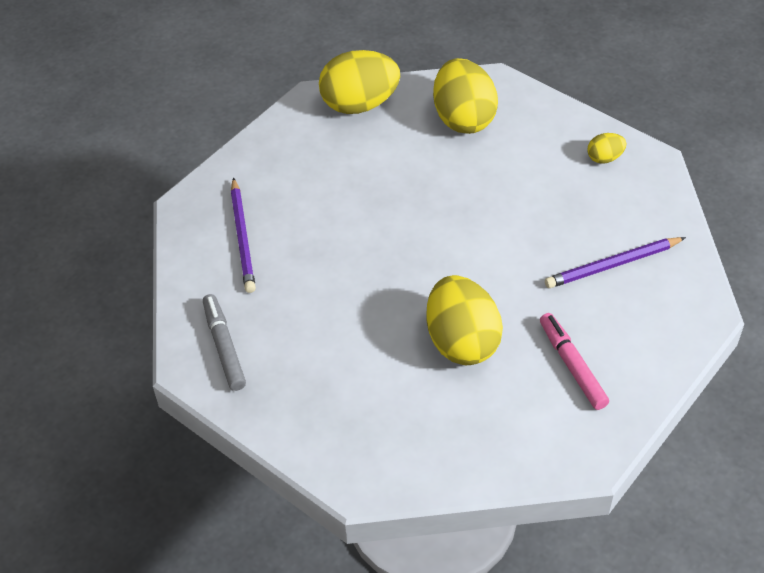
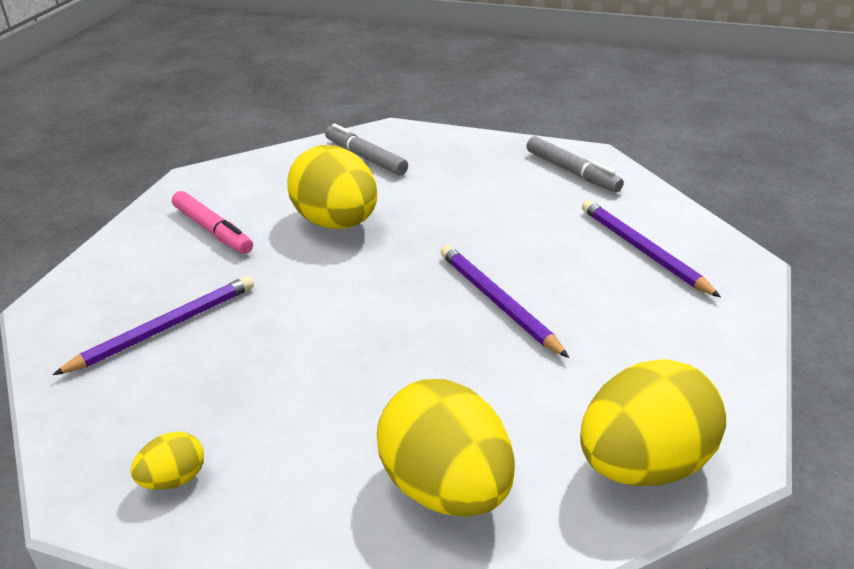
camera: 160 degrees right, 15 degrees down
none -> grey marker [325,123,408,176]
none -> purple pencil [441,245,569,358]

